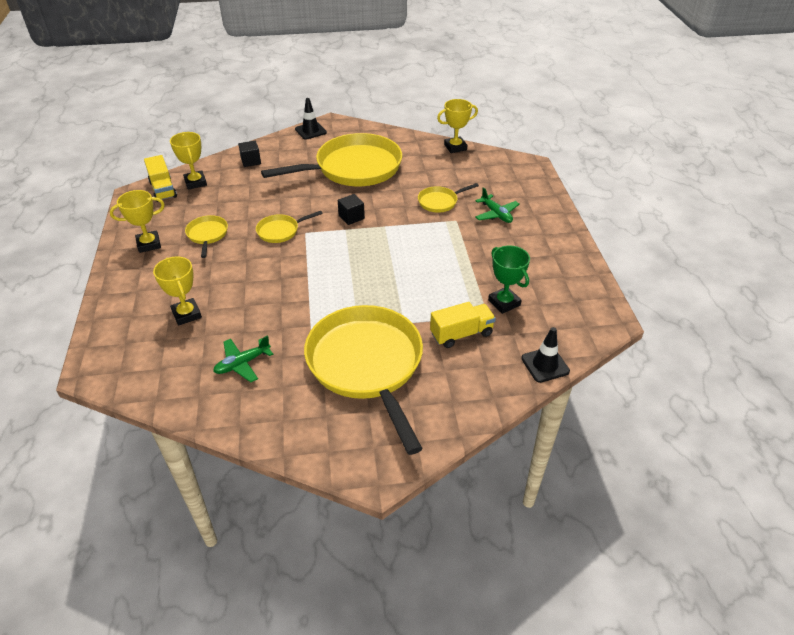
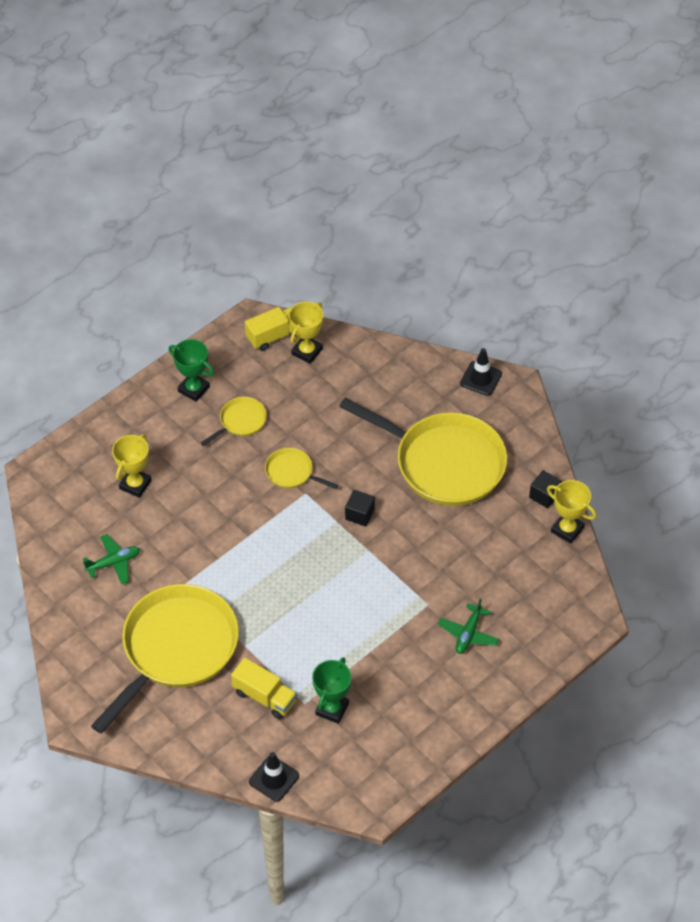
camera: 55 degrees right, 10 degrees up
yellow trophy [110,190,165,253] -> green trophy [169,339,214,402]
yellow truck [144,155,177,202] -> yellow truck turned 150 degrees counterclockwise [245,306,297,351]
green plane [213,335,273,382] -> green plane turned 135 degrees clockwise [83,534,140,584]
black cube [238,141,261,167] -> black cube moved to [529,470,562,508]
yellow pan [418,183,479,213] -> none

